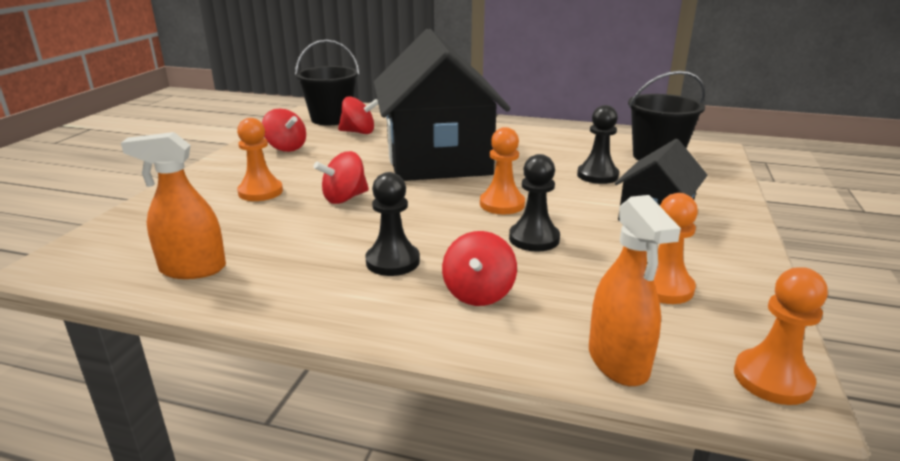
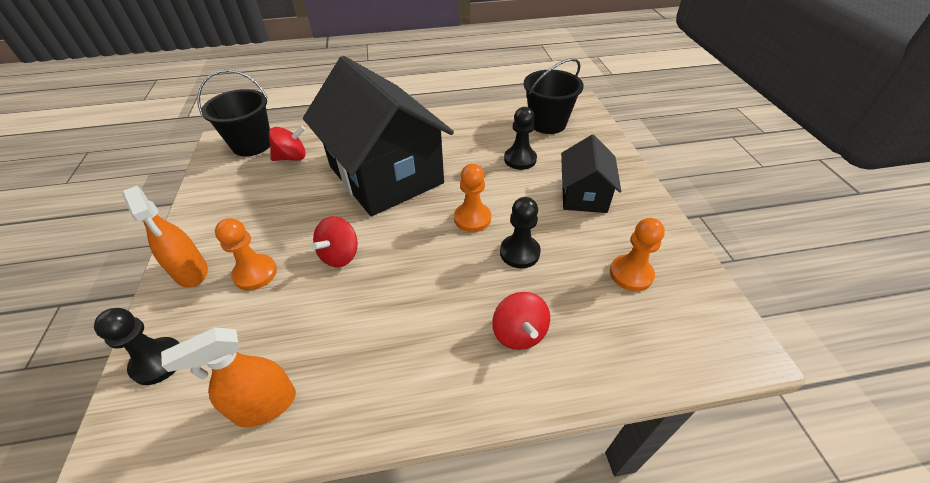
camera: 25 degrees left, 20 degrees up
red spinning top [262,109,306,152] -> none
black pawn [365,172,420,276] -> black pawn moved to [94,308,179,385]
orange spray bottle [589,195,681,386] -> orange spray bottle moved to [122,186,208,288]
orange pawn [734,267,828,405] -> none

